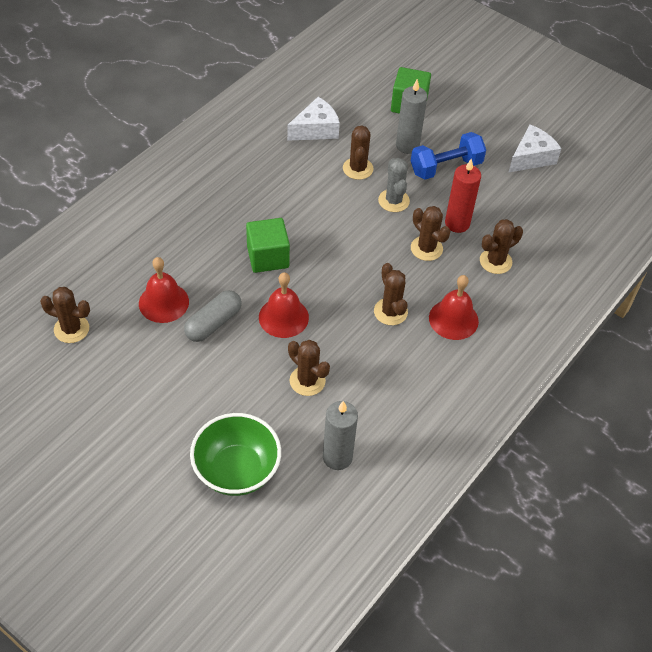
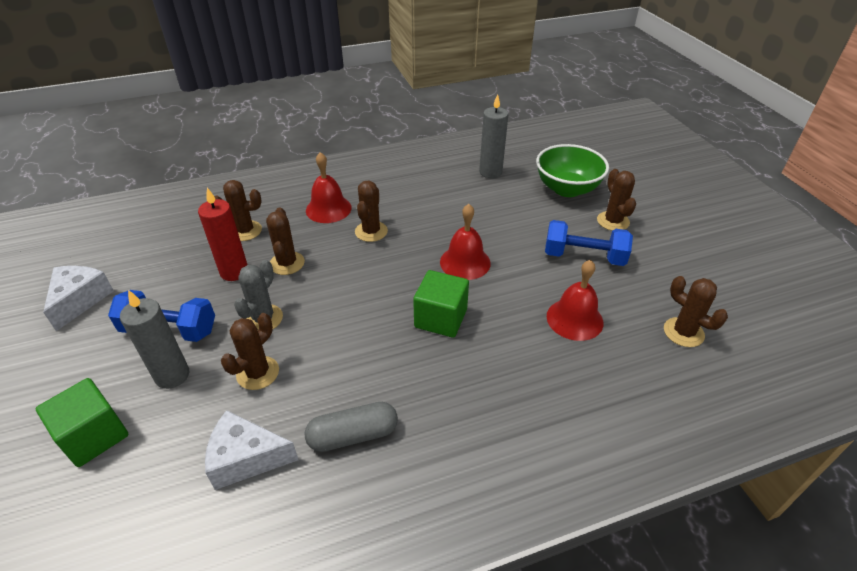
camera: 145 degrees left, 10 degrees down
grey capsule [184,290,242,342] -> grey capsule moved to [305,402,398,452]
brown cactus [288,340,330,396] -> brown cactus moved to [597,169,636,231]
white cheese [508,125,561,173] -> white cheese turned 105 degrees clockwise [43,266,114,331]
none -> blue dumbbell [545,220,633,266]

